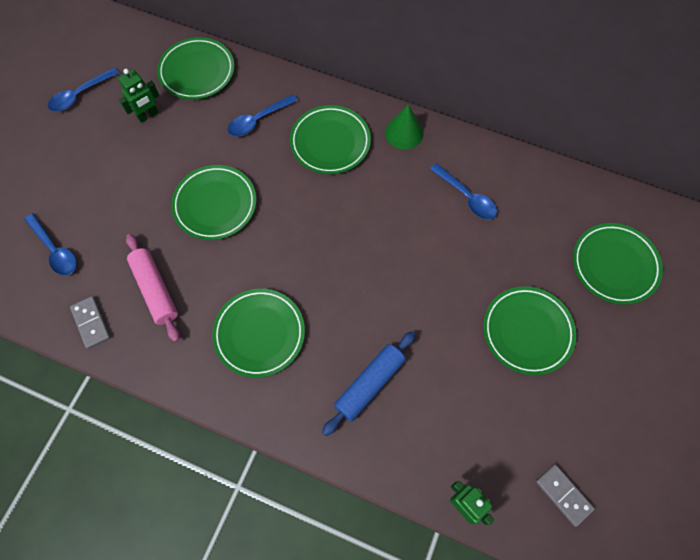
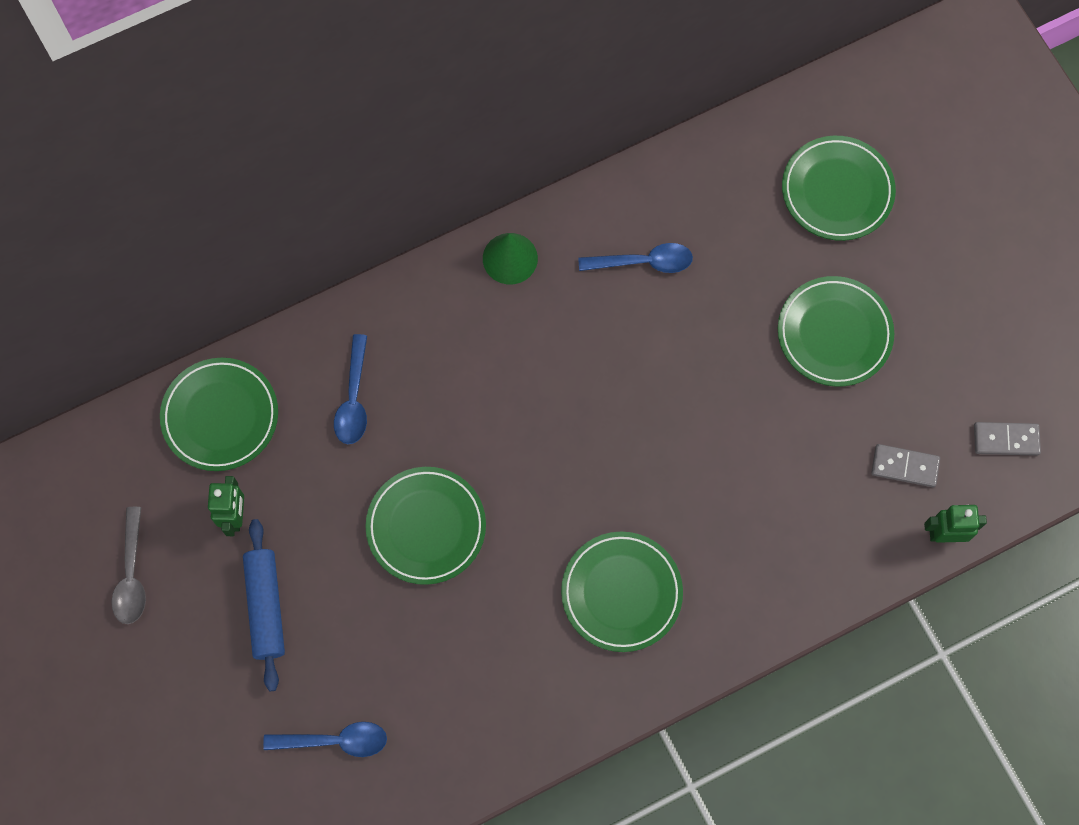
camera: 50 degrees left, 5 degrees up
blue spoon [48,67,119,112] -> grey spoon [111,507,146,624]
grey domino [70,296,111,349] -> grey domino moved to [871,444,940,487]
pink rolling pin [126,234,180,342] -> none
green plate [290,105,371,174] -> none
blue rolling pin [322,331,416,436] -> blue rolling pin moved to [243,519,285,691]

